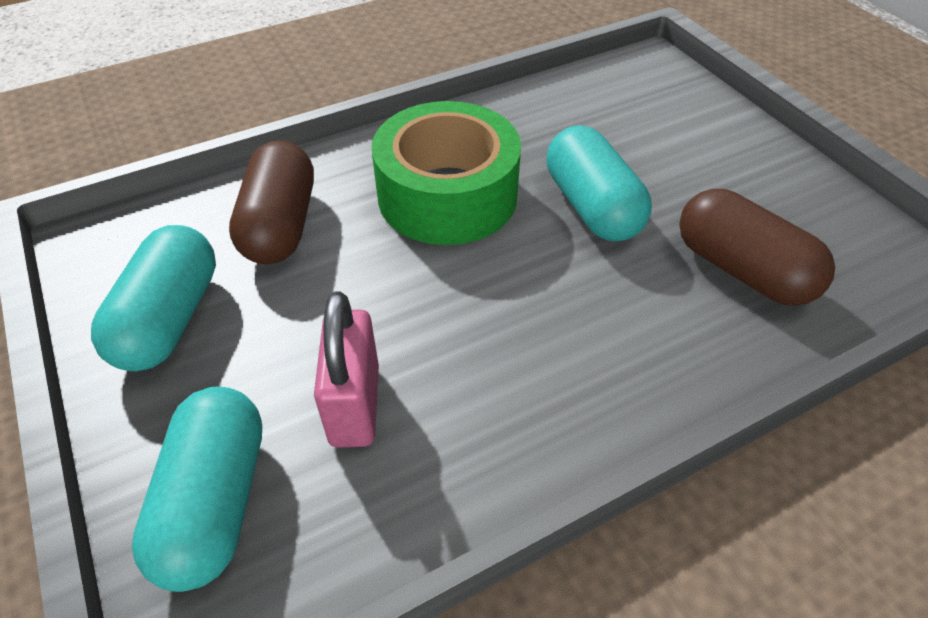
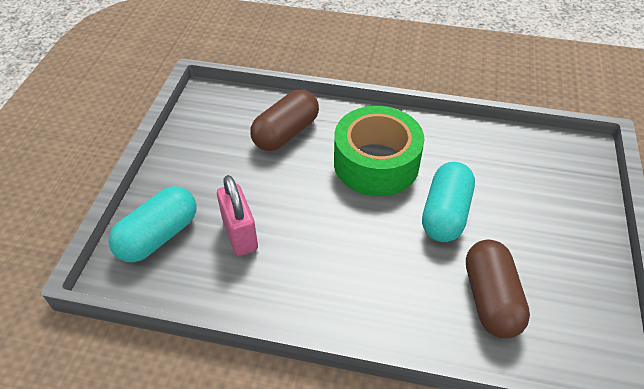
camera: 40 degrees right, 0 degrees up
turquoise capsule [91,225,216,372] -> none
pink padlock [314,291,379,448] -> pink padlock turned 60 degrees counterclockwise [217,175,258,256]

